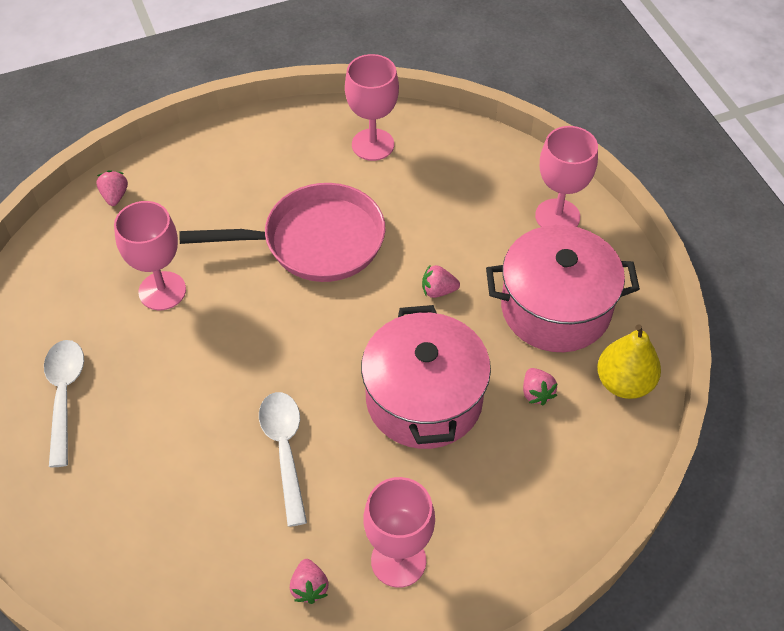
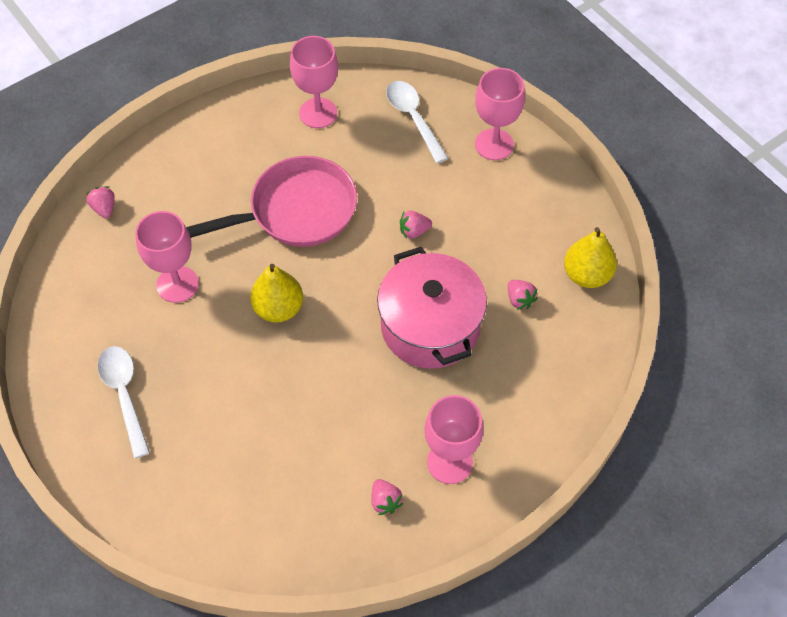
camera: 15 degrees left, 5 degrees up
white spoon [259,392,307,527] -> white spoon moved to [386,81,448,163]
pink pot [486,225,640,352] -> none
none -> yellow pear [250,264,303,322]

